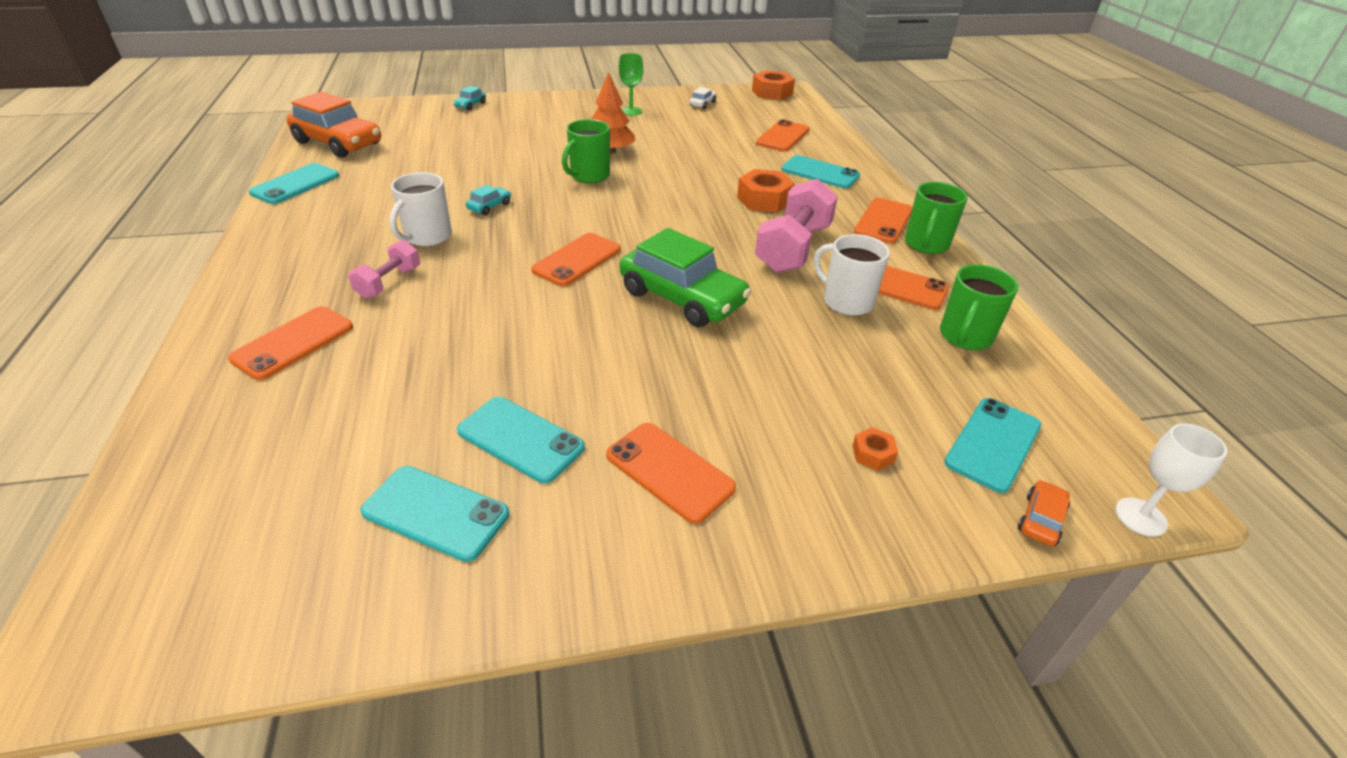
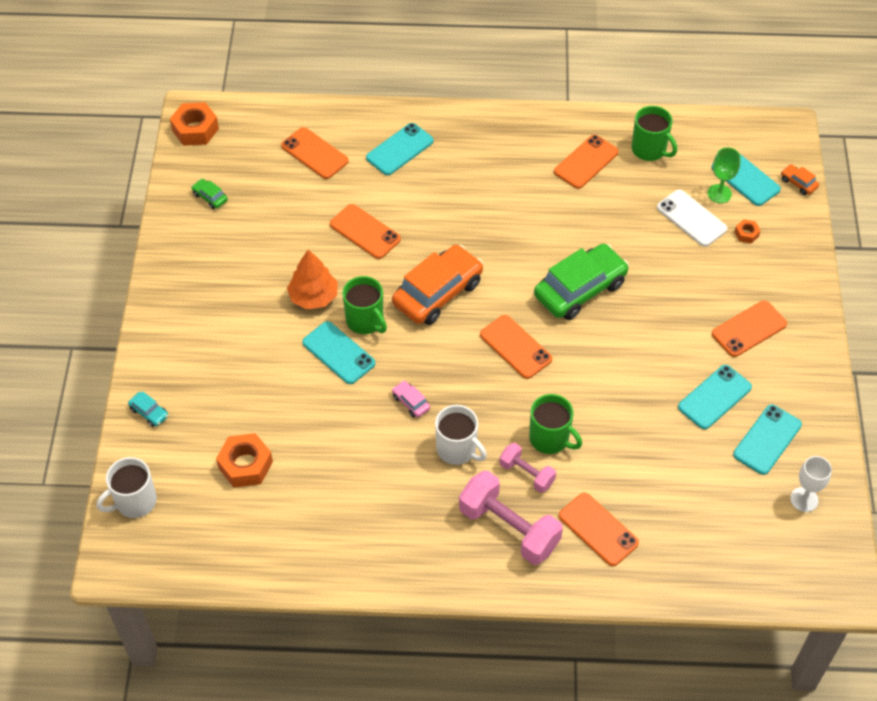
camera: 75 degrees left, 15 degrees up
turquoise phone [249,163,339,204] -> turquoise phone moved to [302,321,375,384]
orange car [287,92,381,158] -> orange car moved to [392,245,483,325]
turquoise car [466,185,511,215] -> pink car [392,381,430,418]
green goblet [619,53,643,116] -> green goblet moved to [707,147,741,203]
white car [690,87,716,109] -> green car [191,179,228,209]
orange nut [737,169,795,212] -> orange nut moved to [216,433,273,488]
pink dumbbell [755,179,838,273] -> pink dumbbell moved to [459,470,563,565]
white mug [814,234,890,316] -> white mug moved to [97,457,157,518]
orange phone [854,198,912,244] -> orange phone moved to [330,204,401,259]
green mug [905,182,968,254] -> green mug moved to [529,394,582,454]
white goblet [1115,423,1227,537] -> white goblet moved to [790,456,832,512]
none -> white phone [657,190,727,247]

